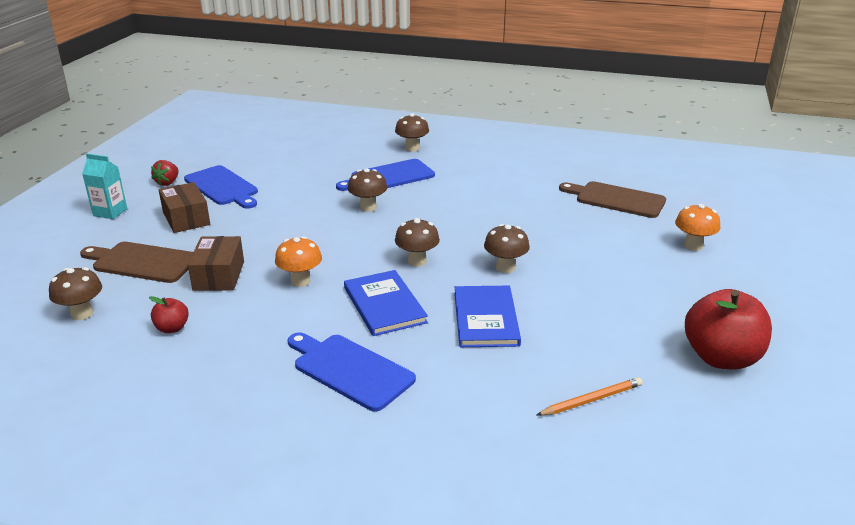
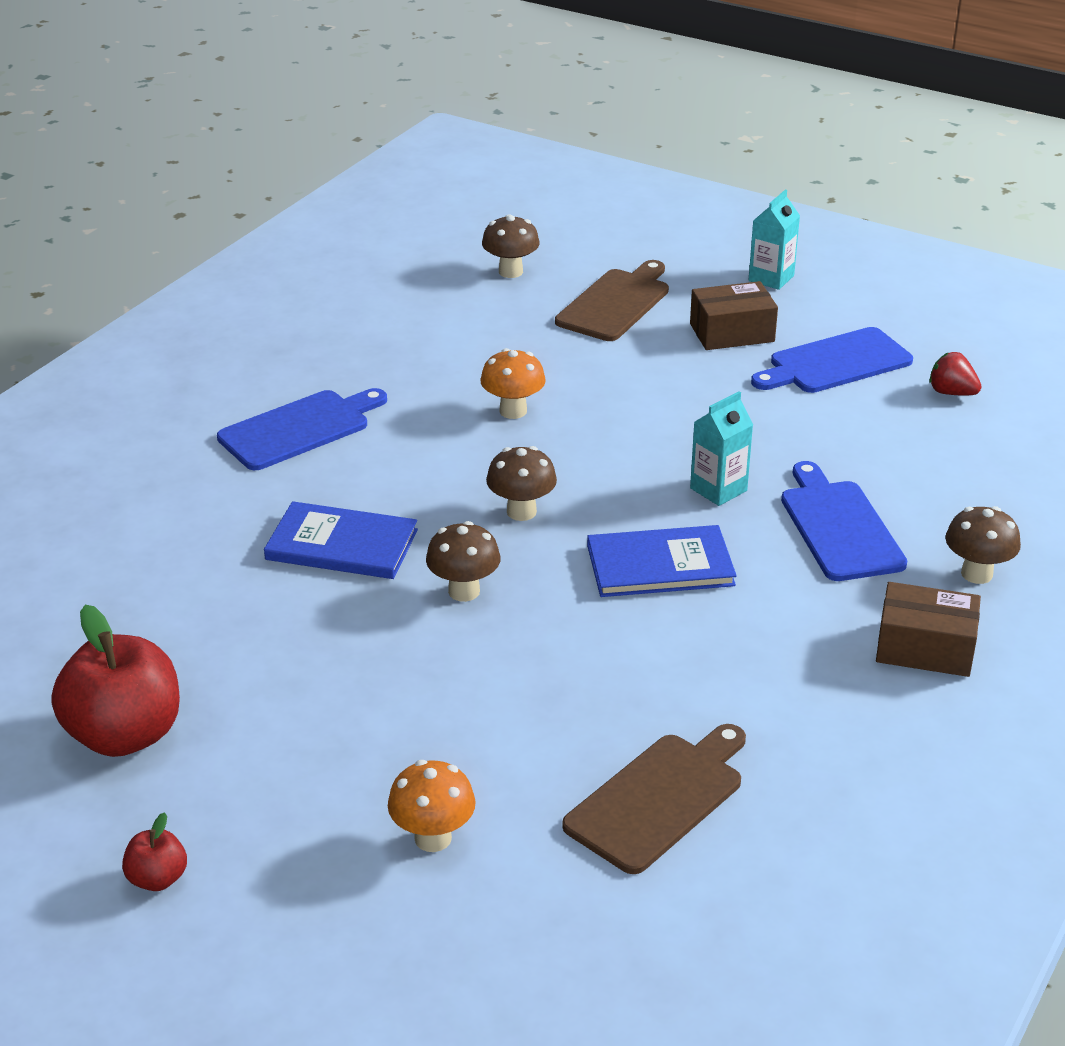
camera: 105 degrees right, 5 degrees up
red apple [149,296,189,333] -> red apple moved to [122,812,187,891]
red strawberry [151,160,179,186] -> red strawberry moved to [929,352,982,395]
brown box [188,236,244,291] -> brown box moved to [876,582,981,677]
blue book [344,270,428,336] -> blue book moved to [587,525,737,597]
brown mushroom [348,168,387,212] -> turquoise carton [690,391,753,506]
orange pencil [537,377,643,416] -> none

